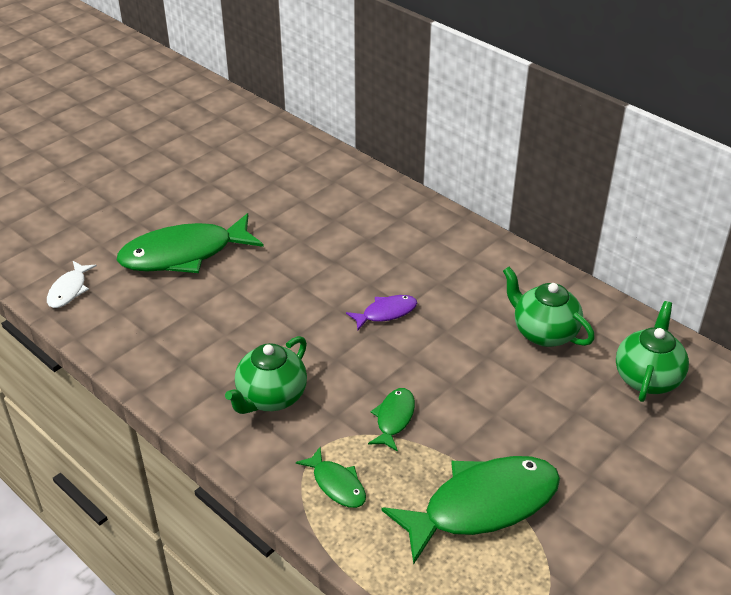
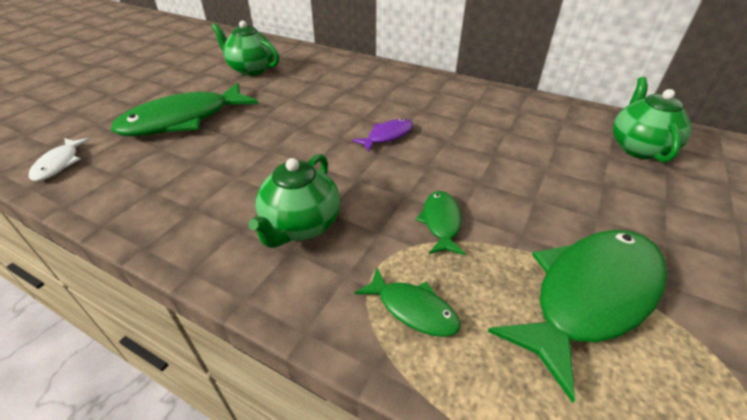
camera: 15 degrees left, 0 degrees up
green teapot [503,267,595,347] -> green teapot moved to [211,20,279,76]

